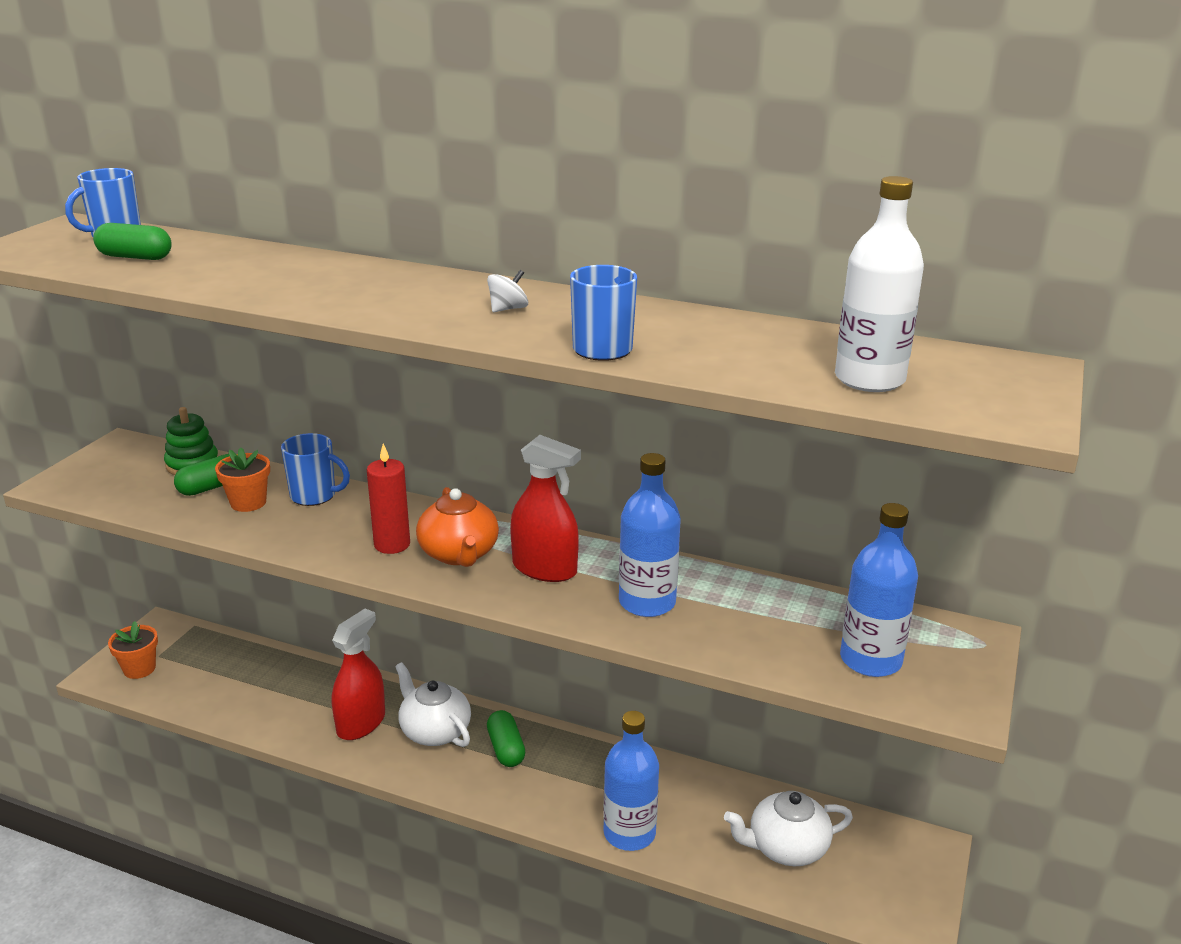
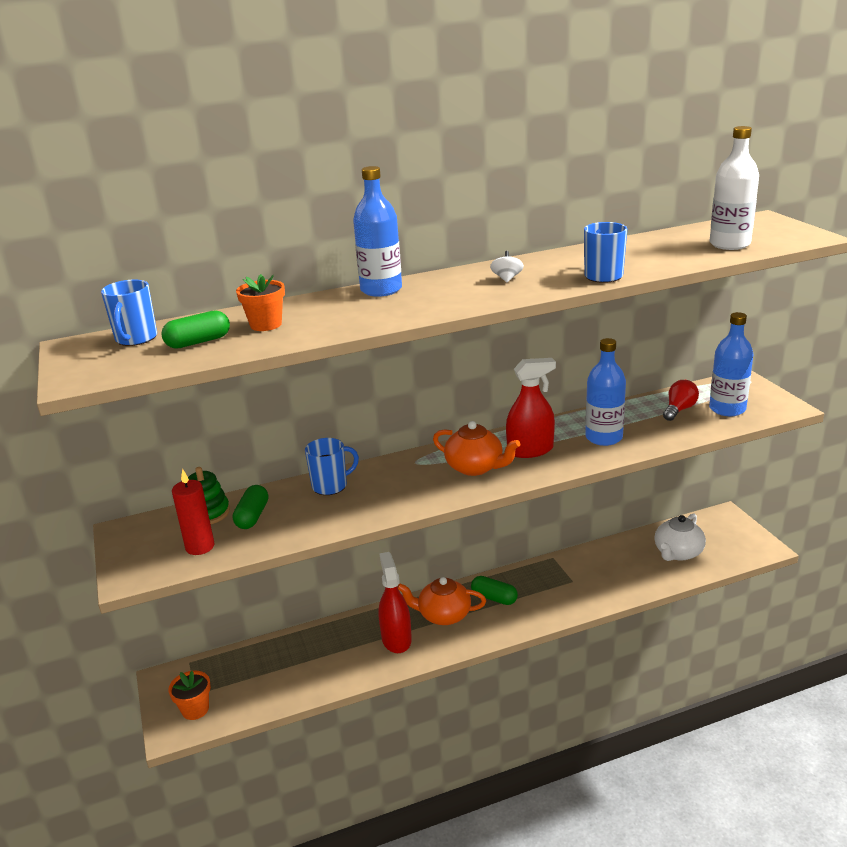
camera: 40 degrees left, 0 degrees up
orange flower pot [215,447,270,512] -> orange flower pot moved to [236,274,285,331]
red candle [367,444,410,554] -> red candle moved to [172,469,214,555]
white teapot [395,662,471,747] -> orange teapot [398,577,486,625]
blue bottle [603,711,659,851] -> blue bottle moved to [353,166,402,297]
none -> red light bulb [663,380,699,421]

